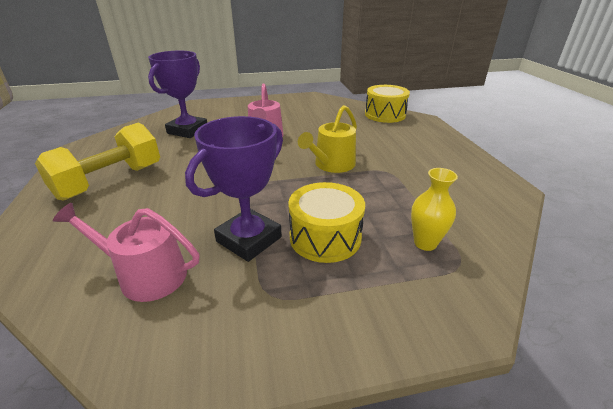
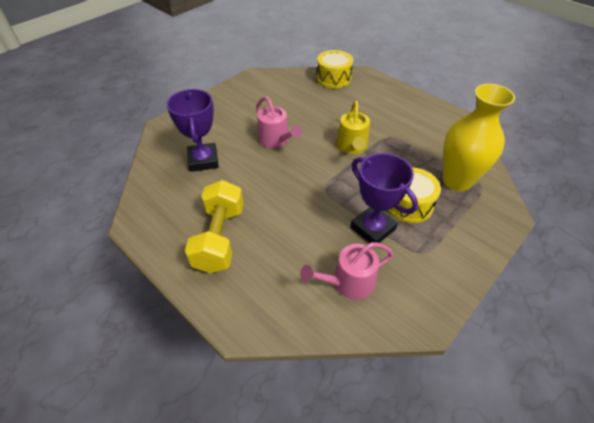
camera: 35 degrees left, 15 degrees up
purple trophy [185,116,283,262] -> purple trophy turned 45 degrees counterclockwise [350,153,418,243]
yellow vase [411,168,458,251] -> yellow vase [443,84,515,191], size x2.05

